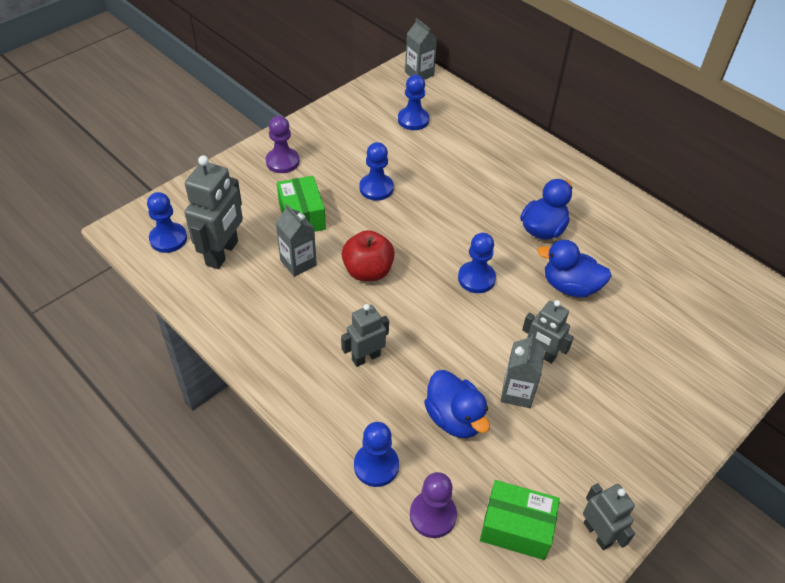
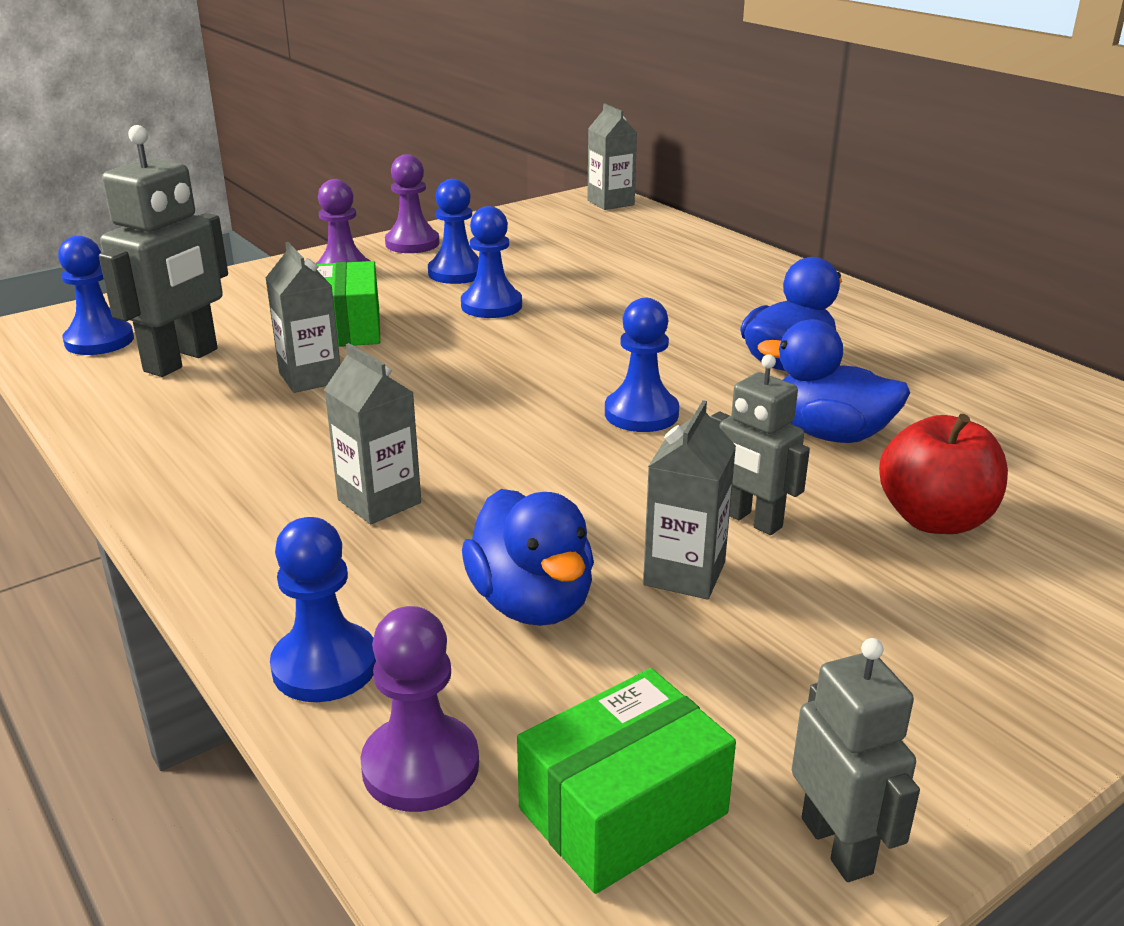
camera: 10 degrees right, 20 degrees down
grey robot [341,304,389,367] -> grey carton [324,343,421,524]
red apple [342,230,395,281] -> red apple moved to [879,414,1008,534]
blue pawn [398,75,429,130] -> blue pawn moved to [428,179,479,284]
green box [480,480,560,560] -> green box turned 60 degrees counterclockwise [517,668,736,894]
none -> purple pawn [385,154,440,253]

